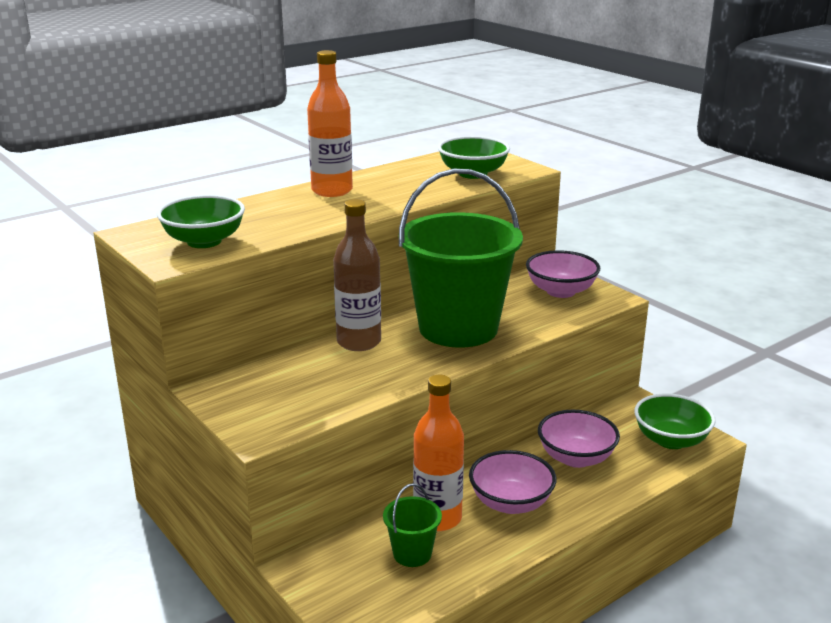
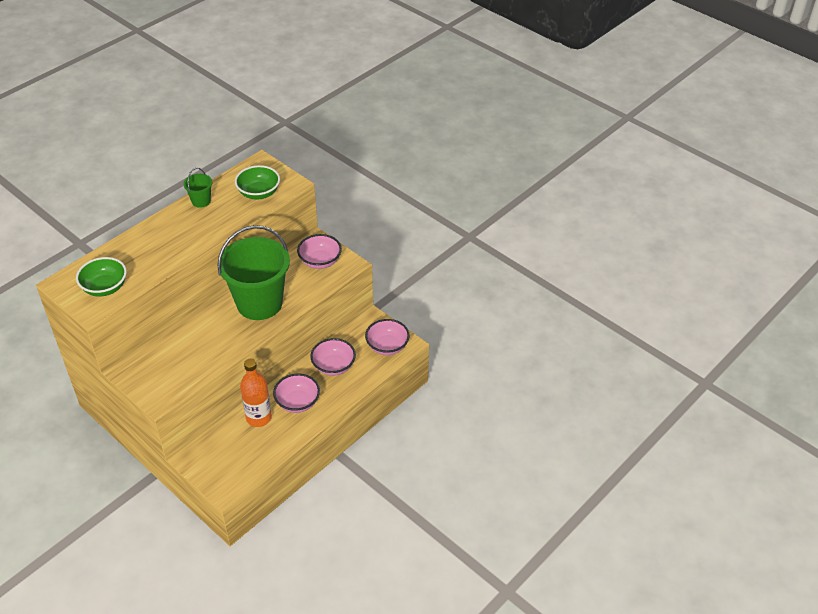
camera: 10 degrees left, 20 degrees up
orange bottle [307,50,353,197] -> none
brown bottle [333,199,381,351] -> none
green bucket [383,483,442,567] -> green bucket moved to [183,168,212,208]
green bowl [634,393,716,449] -> pink bowl [365,319,410,355]

